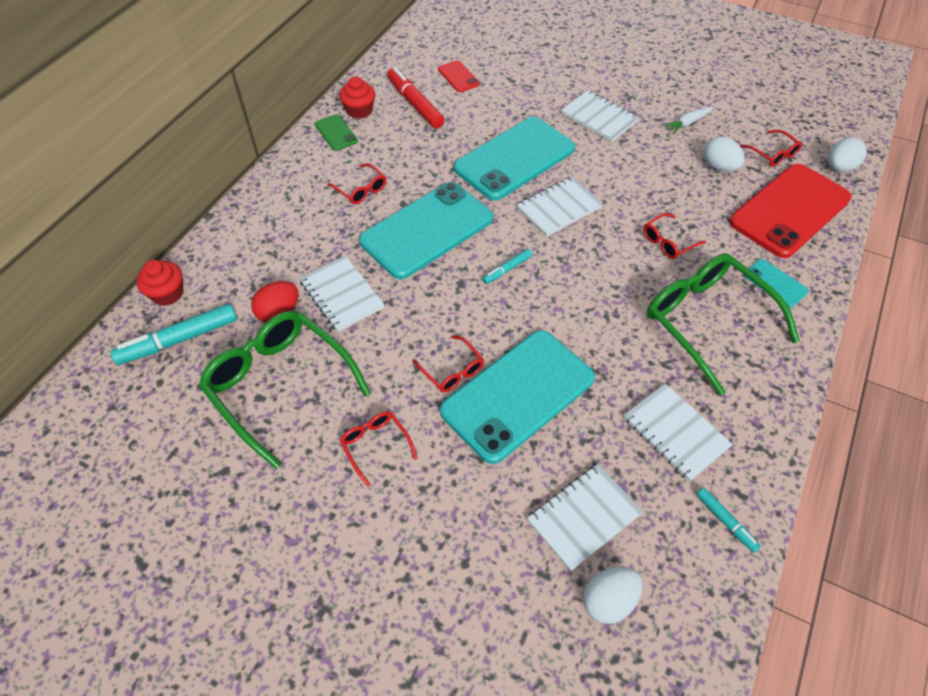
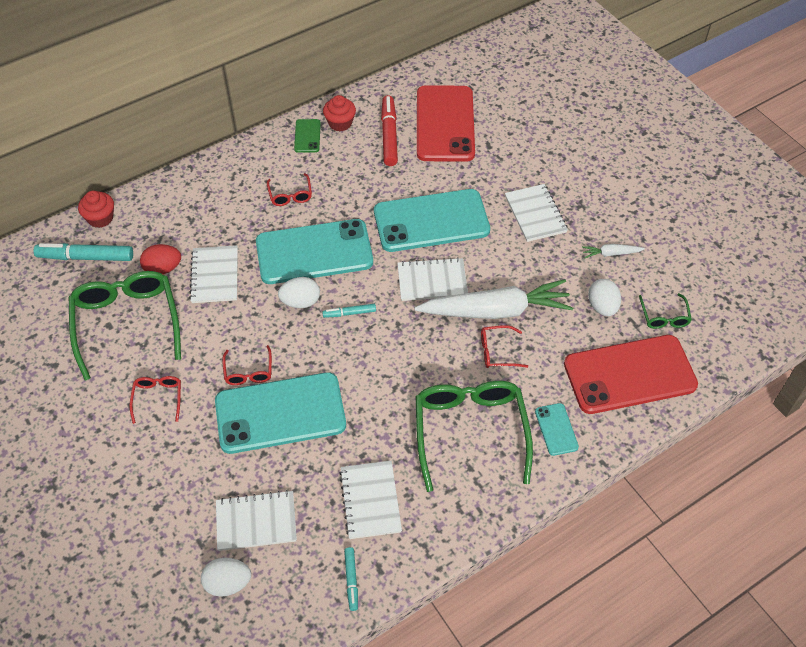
camera: 30 degrees right, 0 degrees up
red phone [438,60,480,92] -> red phone [417,85,475,162], size x2.31
red glasses [740,130,802,167] -> green glasses [639,293,692,329]
white egg [828,137,867,172] -> white egg moved to [278,277,320,308]
none -> white carrot [415,279,573,319]

